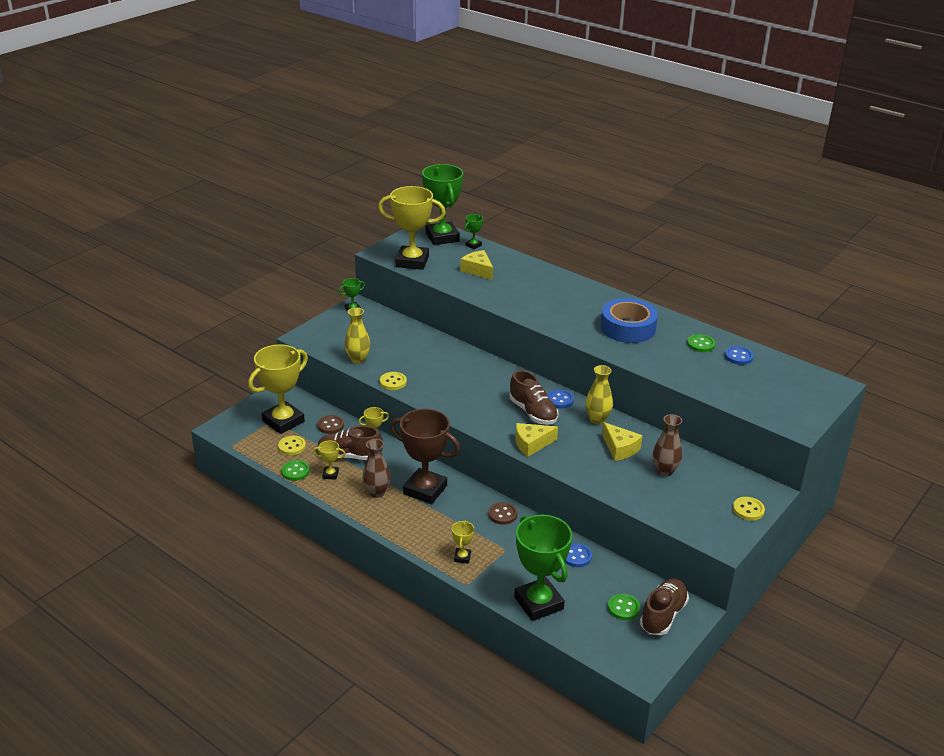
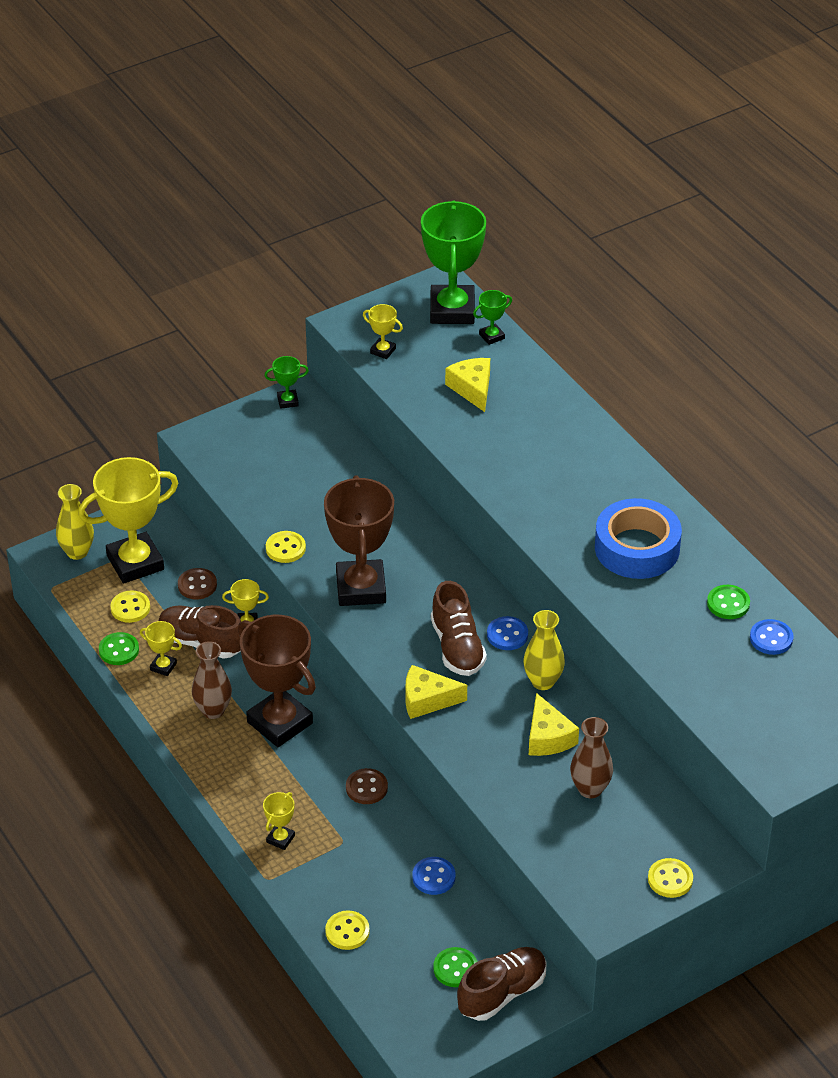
camera: 20 degrees right, 10 degrees up
yellow vase [344,307,370,364] -> yellow vase moved to [56,484,94,560]
yellow trophy [378,186,446,270] -> yellow trophy [363,304,403,359], size x0.43
green trophy [514,515,572,621] -> yellow button [325,910,370,950]
none -> brown trophy [324,475,394,606]

